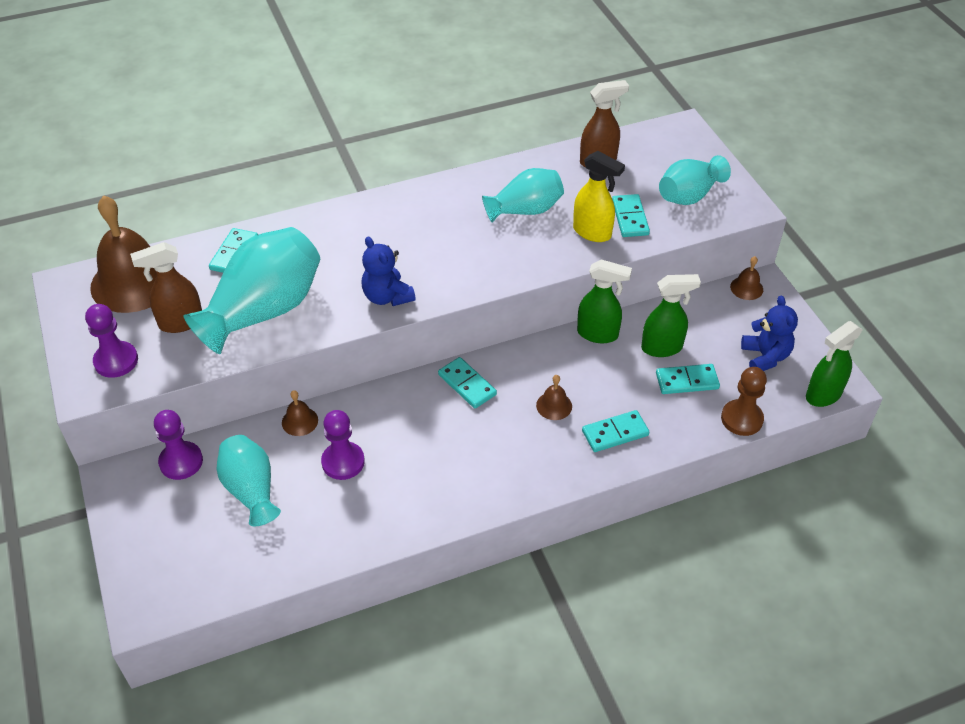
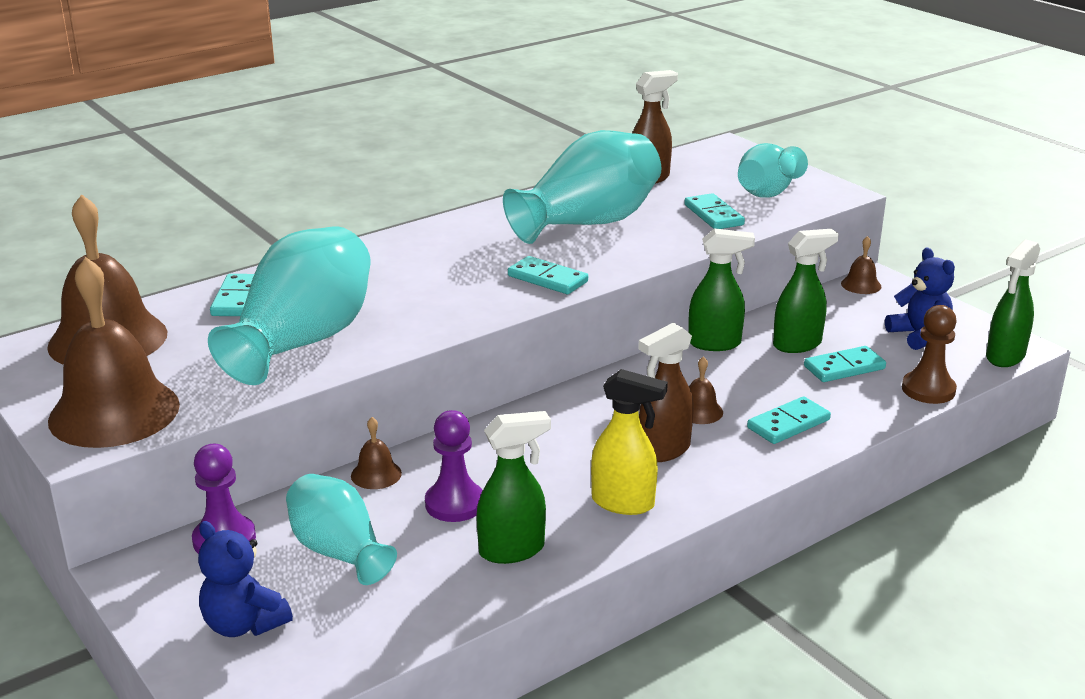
camera: 15 degrees left, 20 degrees down
purple pawn [85,304,138,378] -> brown bell [48,257,180,448]
brown spray bottle [130,242,202,333] -> brown spray bottle moved to [638,323,694,462]
blue teddy bear [361,237,416,306] -> blue teddy bear moved to [198,521,293,637]
turquoise domino [438,357,497,408] -> turquoise domino moved to [508,256,588,294]
turquoise vase [482,168,564,223] -> turquoise vase [503,130,661,244], size x1.63
yellow spray bottle [573,151,625,242] -> yellow spray bottle moved to [591,369,668,515]
none -> green spray bottle [476,411,551,564]

